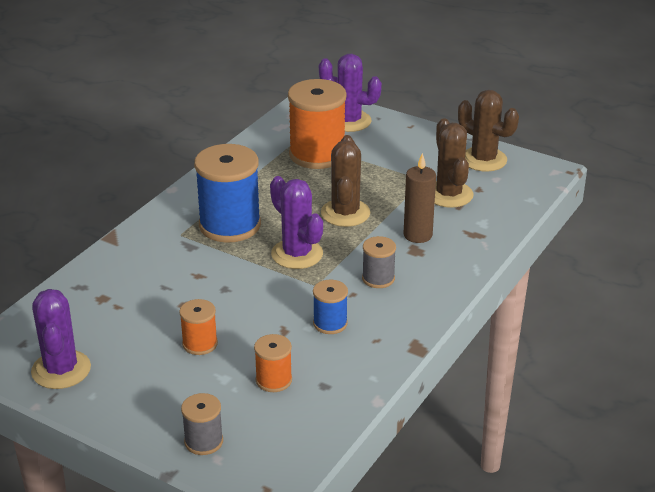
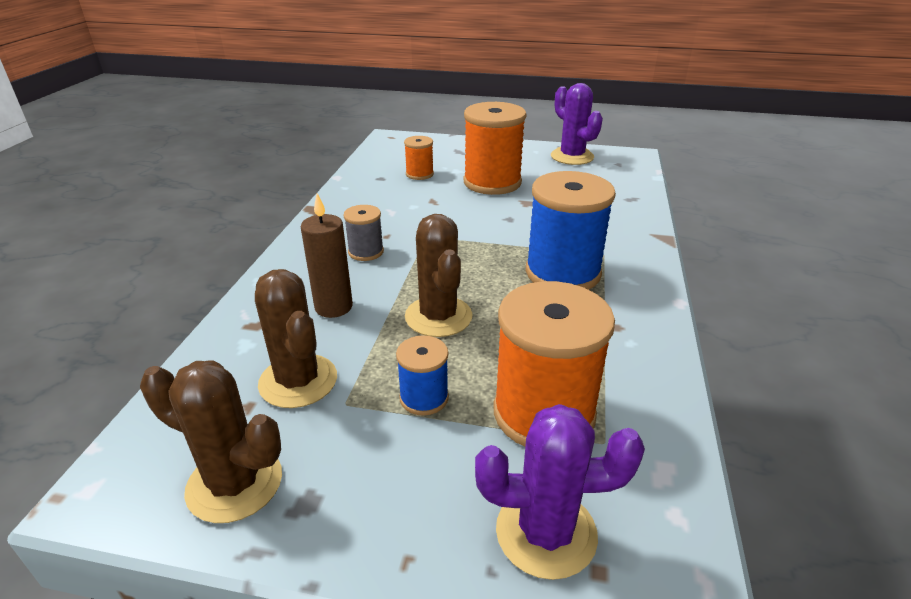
camera: 160 degrees right, 0 degrees up
orange spool [179,299,218,355] -> orange spool [464,102,527,195], size x2.00
grey spool [181,393,223,455] -> none
purple cactus [270,176,323,269] -> none
blue spool [313,280,348,334] -> blue spool moved to [396,335,449,416]

